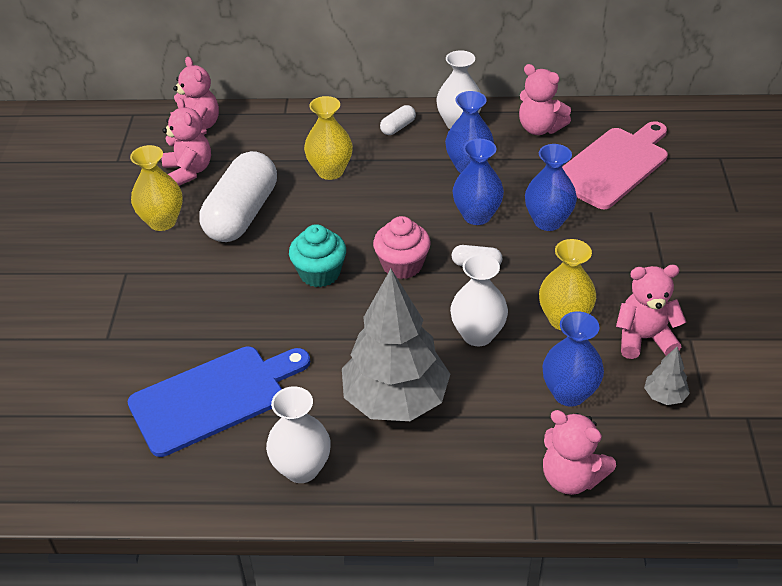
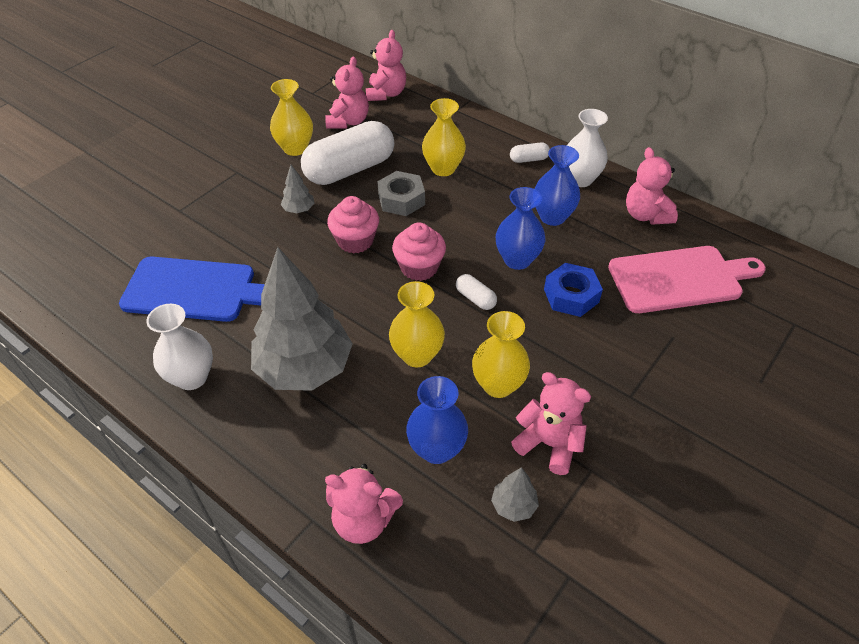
camera: 35 degrees right, 5 degrees up
turquoise cupcake [289,224,346,287] -> pink cupcake [327,196,379,254]
white vase [450,254,508,346] -> yellow vase [389,281,445,367]
blue vase [525,144,577,231] -> blue nut [544,263,603,317]
pink teddy bear [543,410,616,495] -> pink teddy bear turned 60 degrees counterclockwise [325,464,403,544]
none -> grey tree [281,165,314,213]
none -> grey nut [377,171,425,216]

